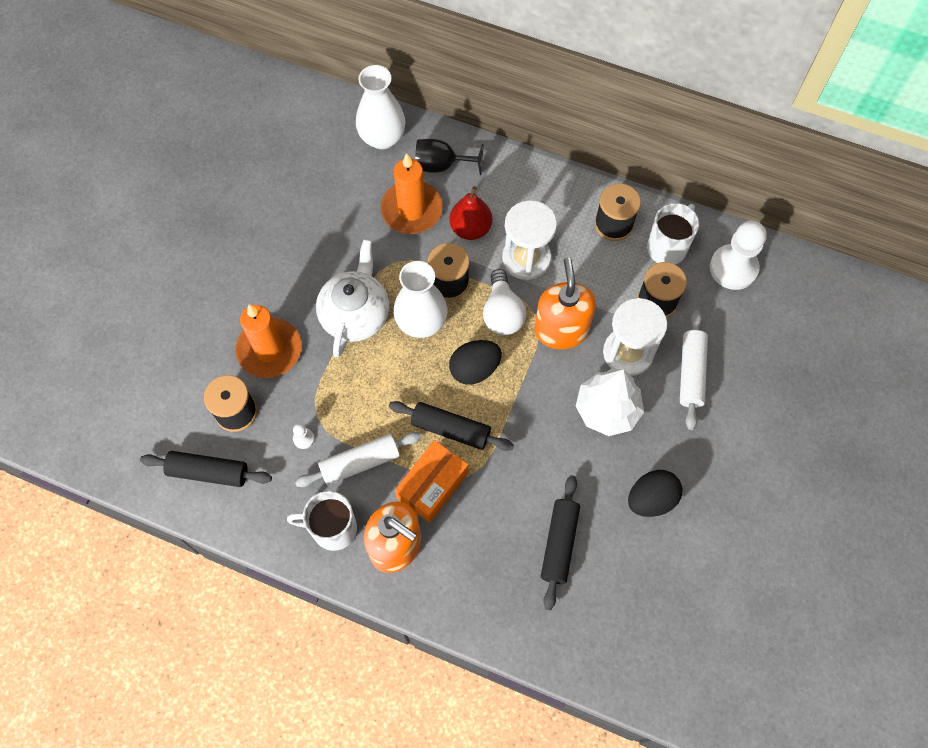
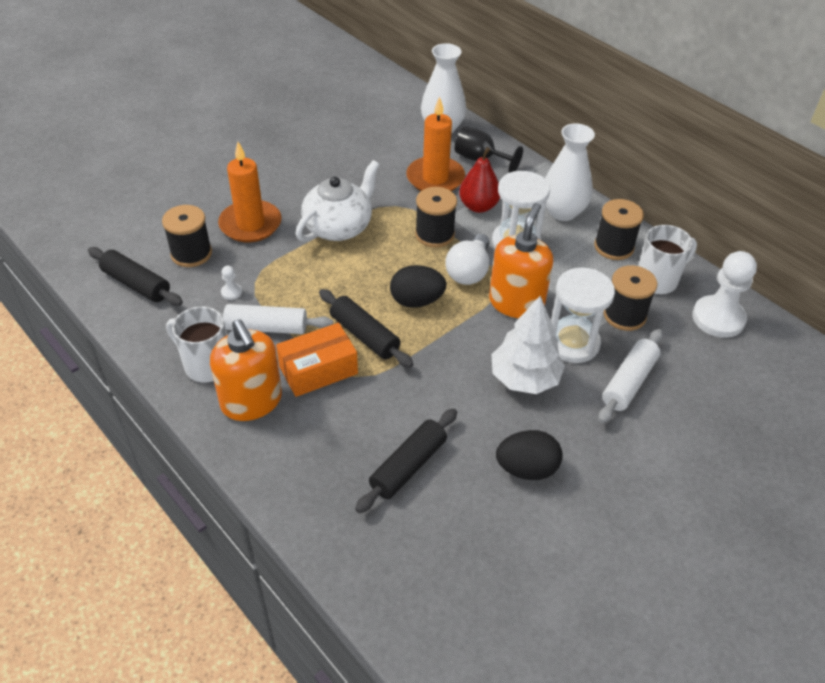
camera: 25 degrees right, 20 degrees down
white vase [393,261,447,338] -> white vase moved to [545,123,595,221]

